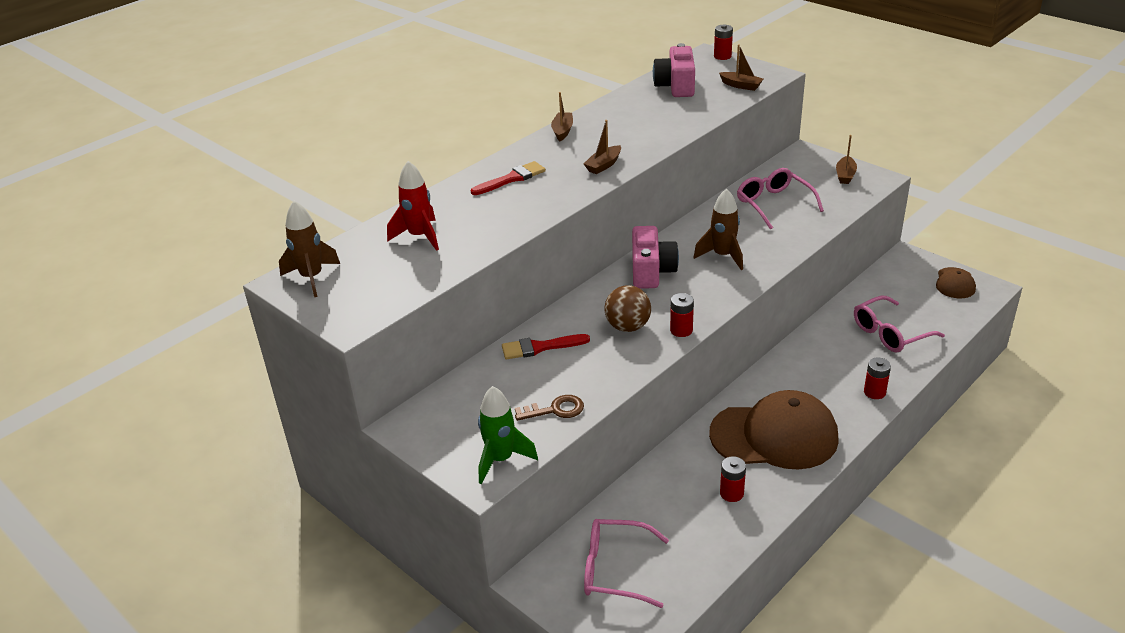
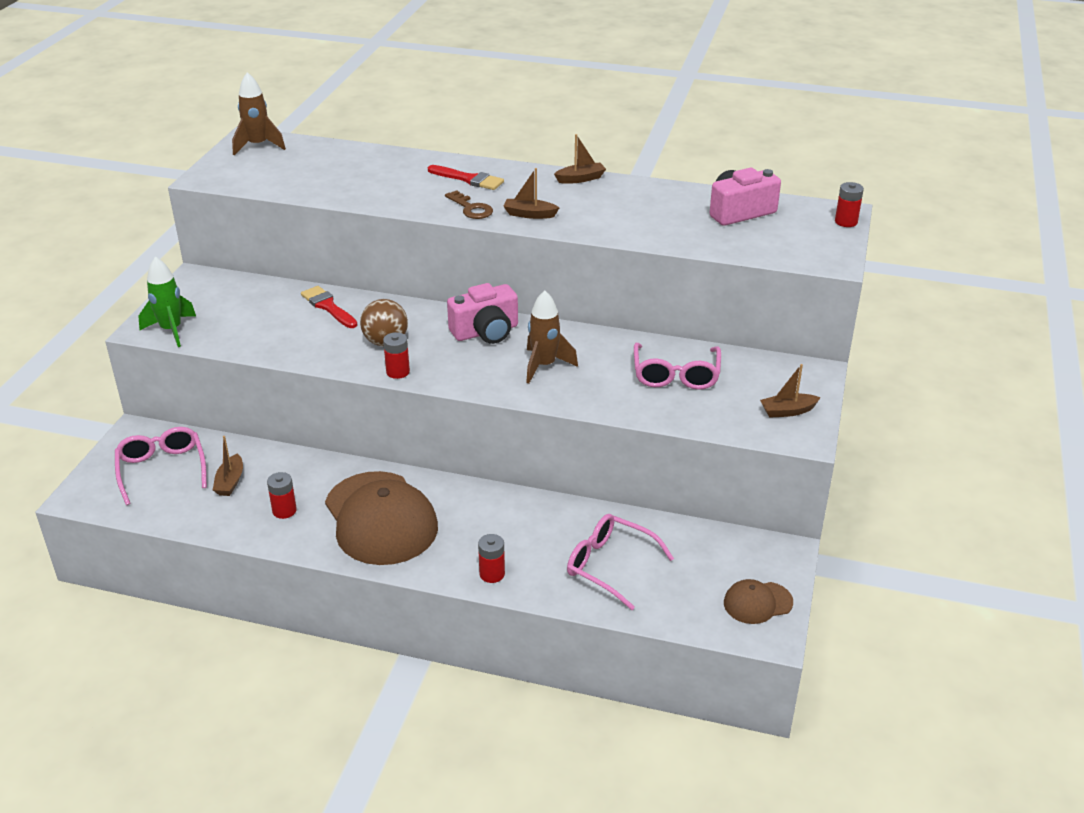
camera: 60 degrees right, 0 degrees up
red rocket [387,161,439,251] -> none
brown key [515,395,584,421] -> brown key moved to [445,190,493,219]
brown boat [719,44,763,91] -> brown boat moved to [213,436,243,496]
pink glasses [737,168,824,230] -> pink glasses turned 150 degrees clockwise [634,343,721,390]

